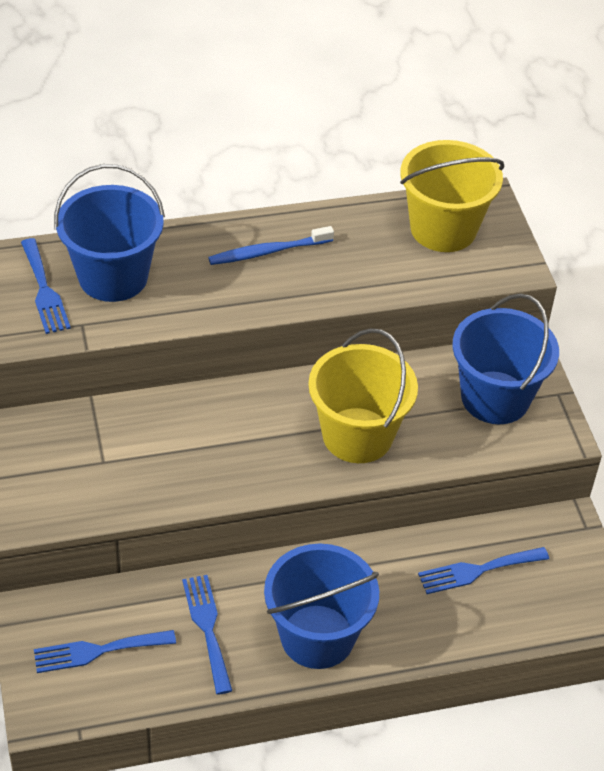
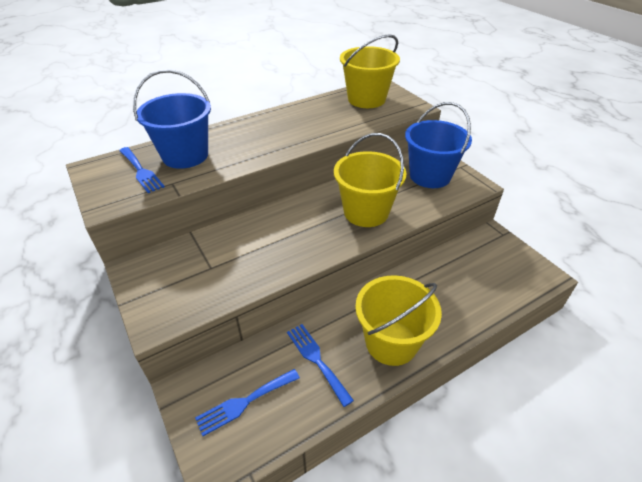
camera: 15 degrees left, 5 degrees down
blue toothbrush [208,226,334,265] -> none
blue bucket [264,543,379,669] -> yellow bucket [355,275,442,366]
blue fork [418,547,549,594] -> none

